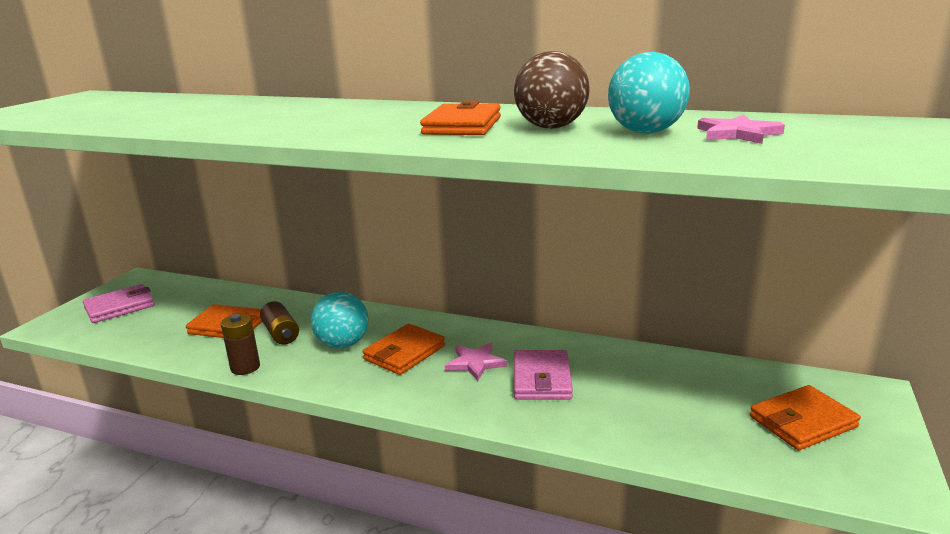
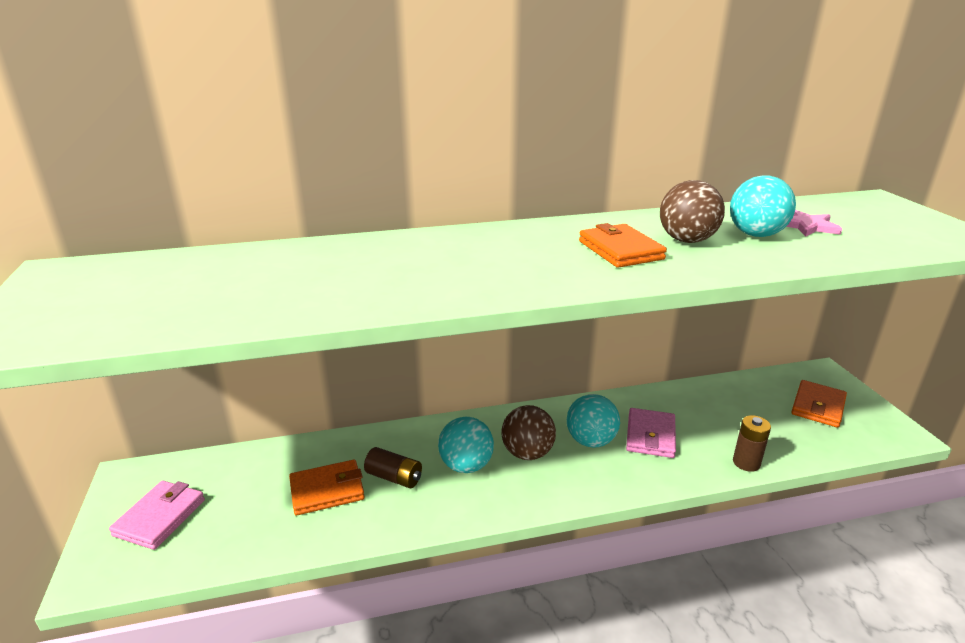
camera: 35 degrees left, 5 degrees up
brown battery [221,314,260,375] -> brown battery moved to [733,415,771,472]
orange wallet [363,323,445,375] -> brown ball [501,405,556,460]
pink star [445,343,507,381] -> turquoise ball [567,394,620,448]
pink wallet [514,350,573,400] -> pink wallet turned 45 degrees clockwise [626,408,676,458]

